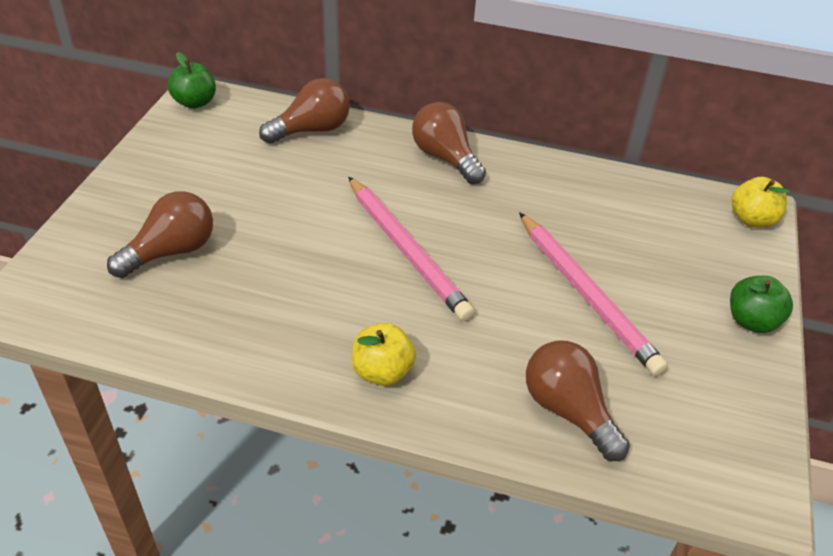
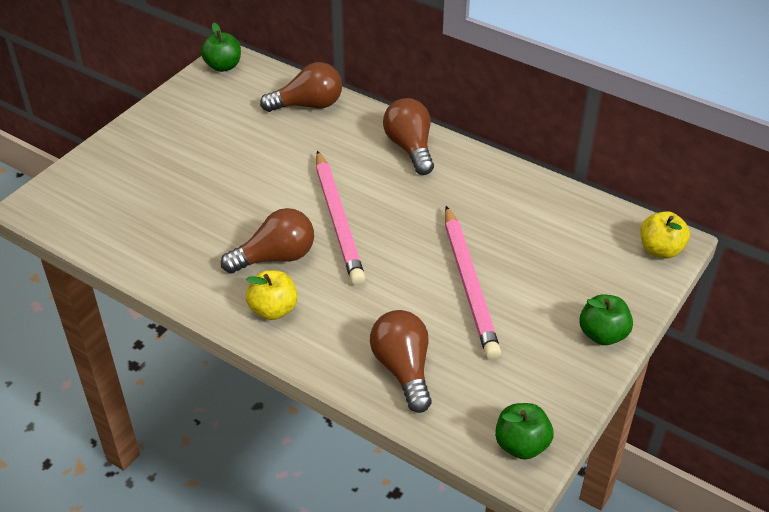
camera: 20 degrees right, 0 degrees up
brown light bulb [107,191,213,278] -> brown light bulb moved to [221,208,314,273]
none -> green apple [495,403,553,460]

